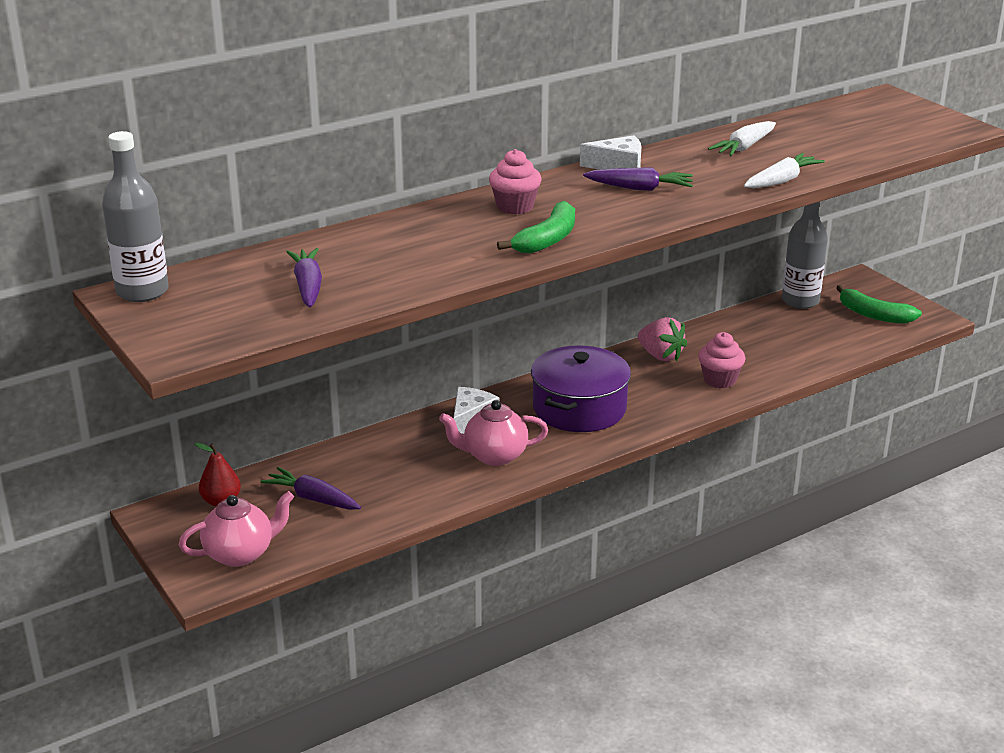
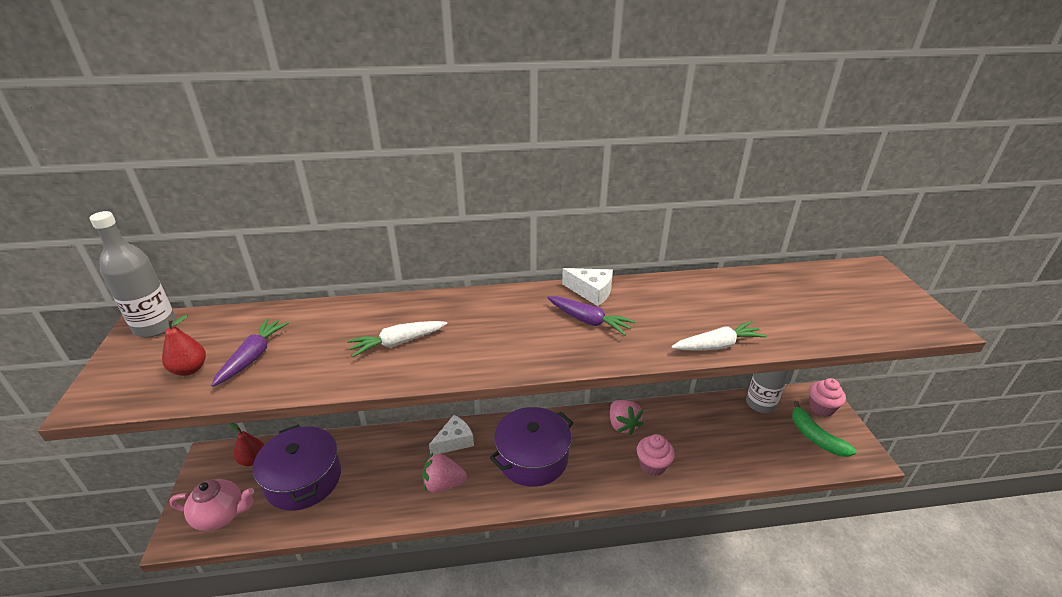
camera: 25 degrees right, 5 degrees up
purple carrot [260,467,361,510] -> purple pot [253,425,341,511]
pink teapot [439,400,548,466] -> pink strawberry [422,453,467,493]
pink cupcake [489,149,542,214] -> pink cupcake moved to [809,378,846,417]
green banana [497,201,575,254] -> none
white carrot [708,121,776,156] -> white carrot moved to [347,321,447,357]
none -> red pear [162,315,206,376]

